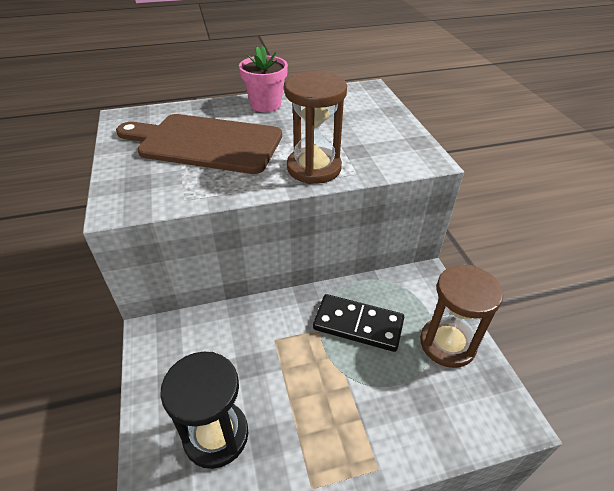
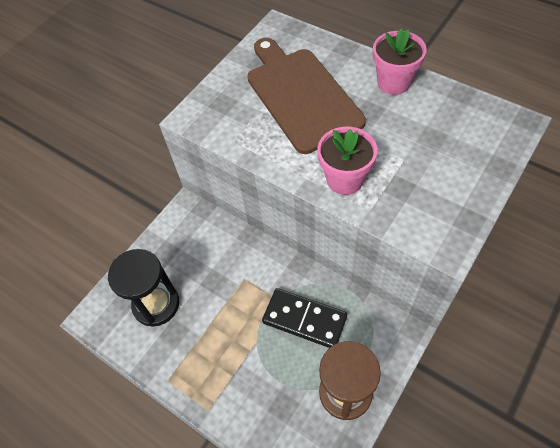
camera: 55 degrees right, 15 degrees up
brown hourglass [284,71,347,184] -> pink flower pot [317,127,377,195]
black domino [313,294,404,352] -> black domino turned 45 degrees counterclockwise [262,288,347,348]

